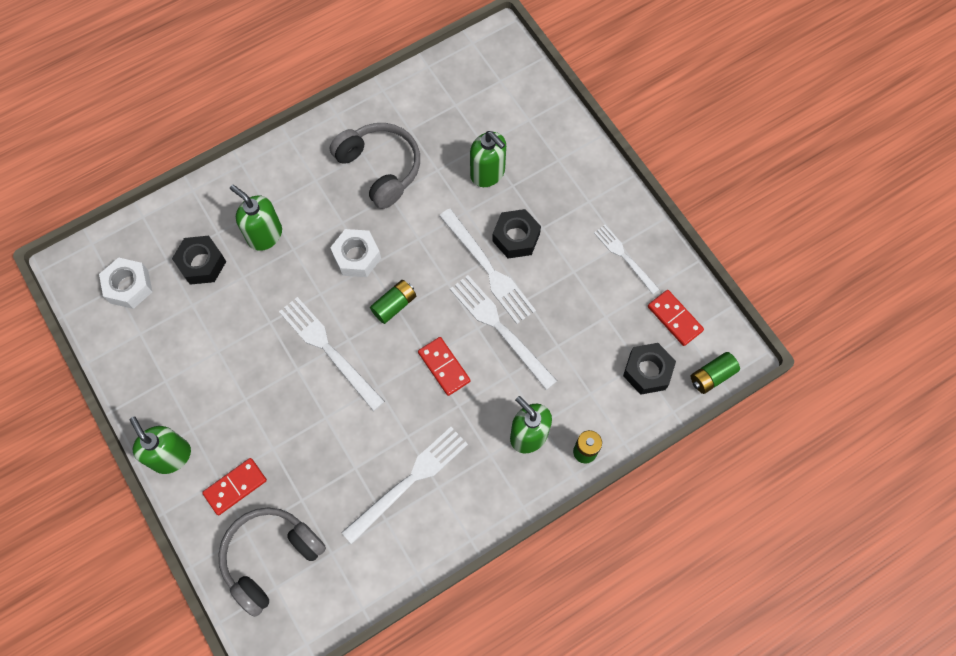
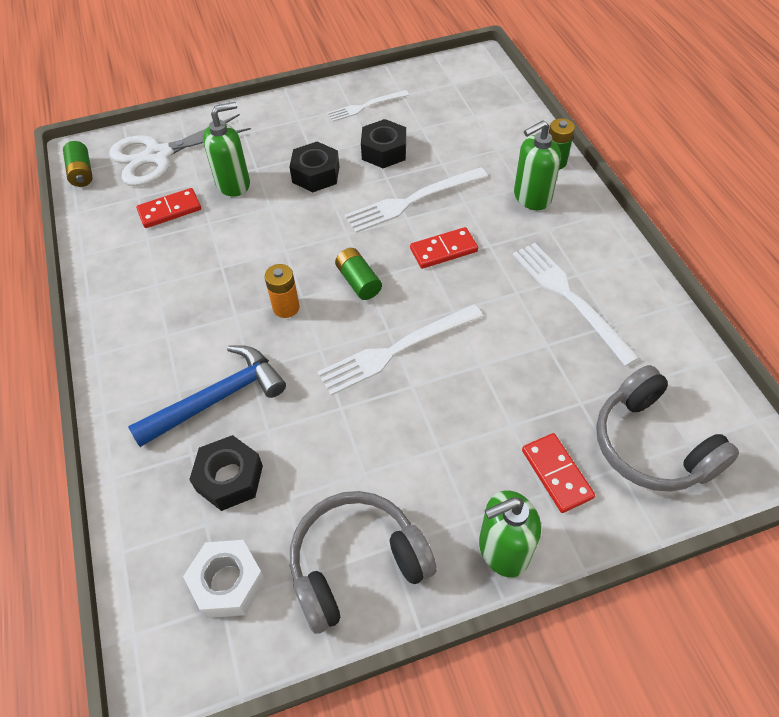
camera: 75 degrees left, 15 degrees down
green soap dispenser [230,185,282,251] -> blue hammer [128,345,286,447]
grey headphones [330,123,420,209] -> grey headphones moved to [290,491,437,634]
white nut [330,229,381,277] -> orange battery [264,264,300,318]
white fork [439,208,536,324] -> none
black nut [623,343,676,395] -> black nut moved to [361,119,406,168]
red domino [648,290,704,346] -> red domino moved to [136,188,201,228]
green battery [691,352,740,394] -> green battery moved to [63,141,93,187]
none -> white scissors [109,114,251,186]

